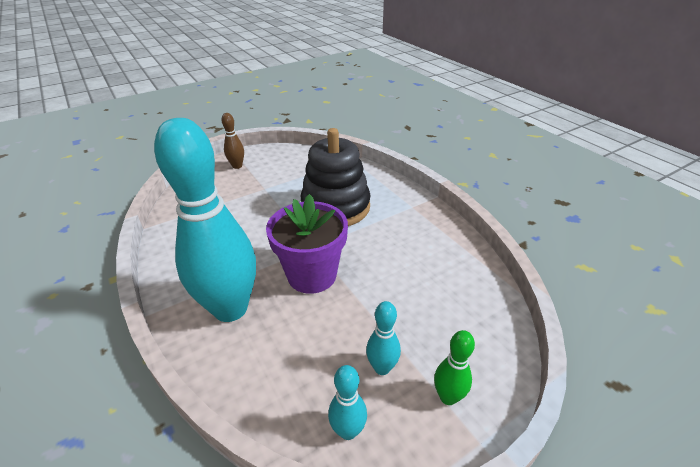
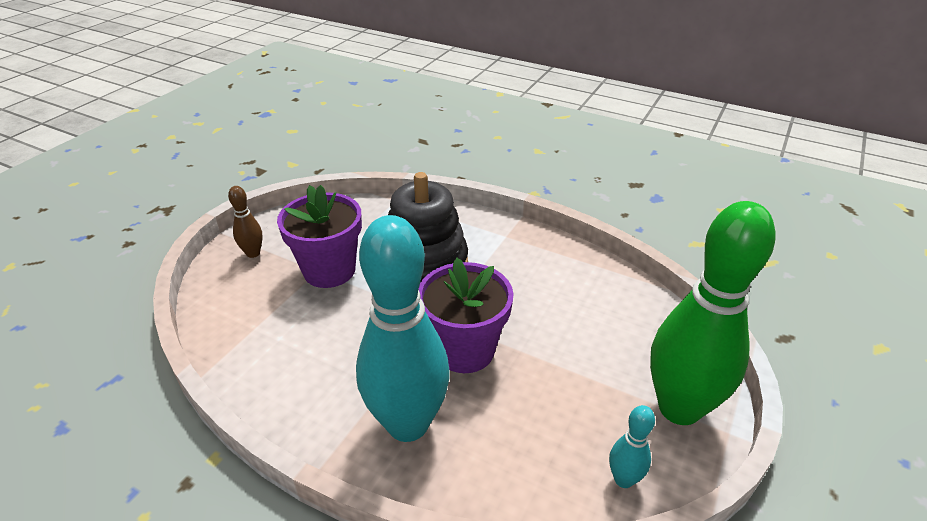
camera: 30 degrees left, 0 degrees up
turquoise bowling pin [366,301,401,375] -> none
green bowling pin [434,330,475,405] -> green bowling pin [650,201,775,425], size x2.39
none -> purple flower pot [277,185,362,288]

